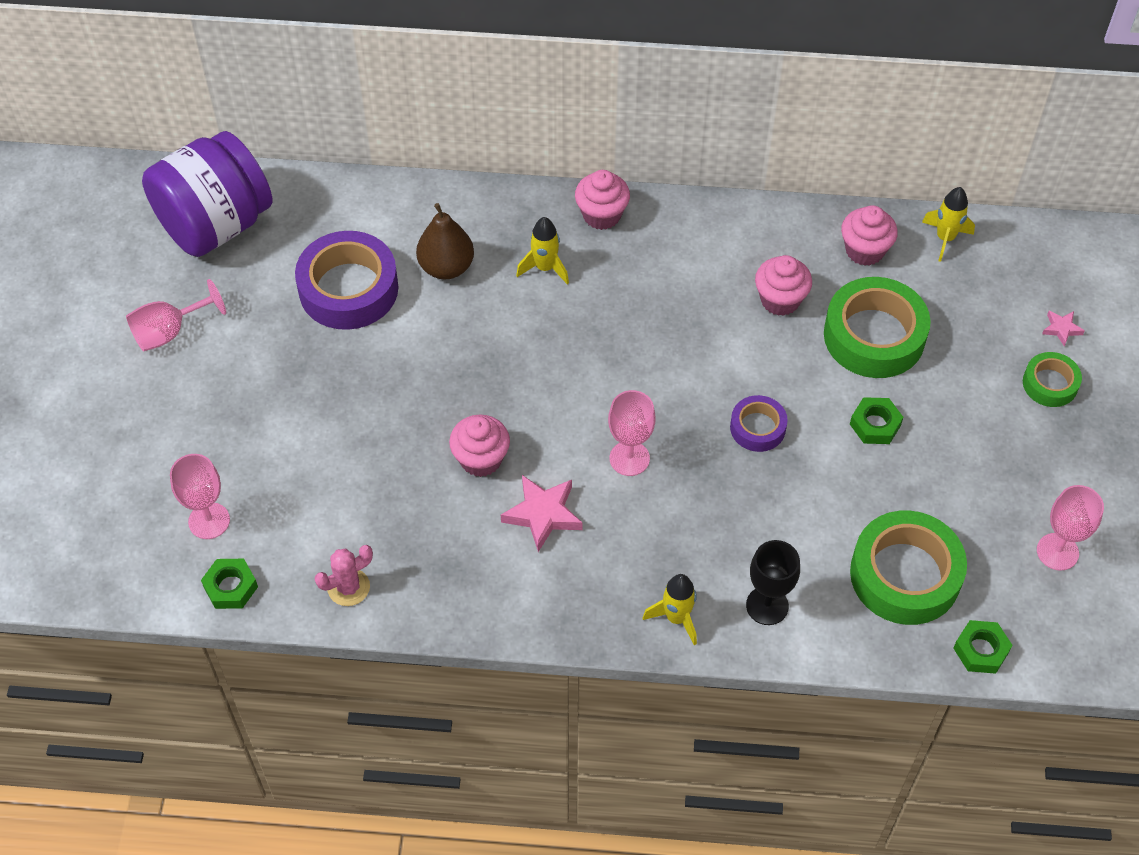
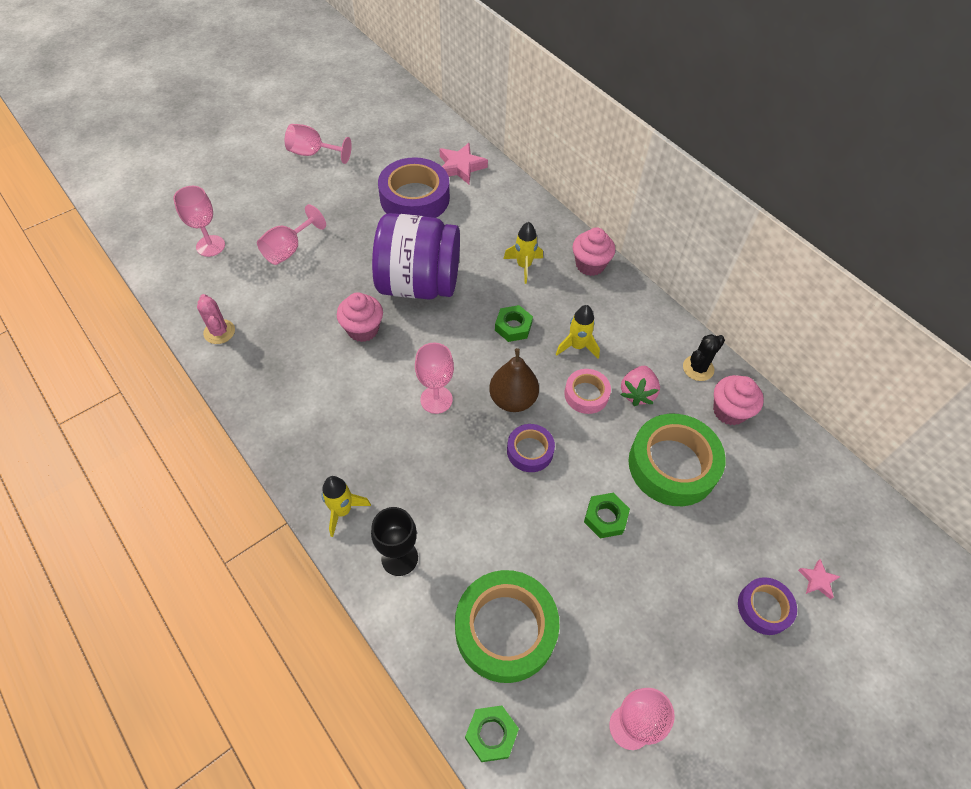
camera: 45 degrees right, 0 degrees up
purple jar [142,131,272,257] -> purple jar moved to [372,213,460,299]
green nut [201,559,258,609] -> green nut moved to [495,305,533,342]
pink cactus [315,545,373,606] -> pink cactus turned 45 degrees clockwise [197,294,235,344]
brown pear [416,203,474,279] -> brown pear moved to [489,348,539,412]
pink star [501,475,582,552] -> pink star moved to [440,143,488,184]
pink cupcake [755,255,812,316] -> pink strawberry [621,366,660,406]
yellow rocket [922,187,975,262] -> yellow rocket moved to [556,305,600,359]
green tape [1023,352,1082,407] -> purple tape [738,577,797,635]
none -> pink goblet [257,204,326,265]
none -> pink tape [564,369,611,414]
none -> black cactus [683,334,725,381]

